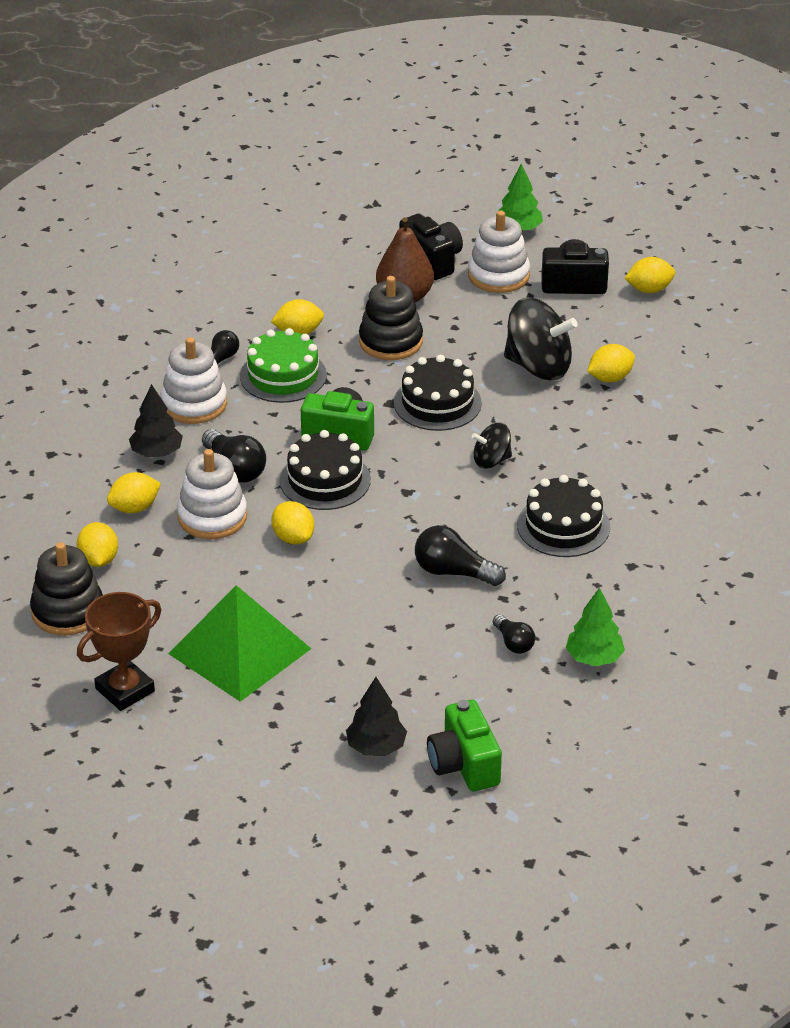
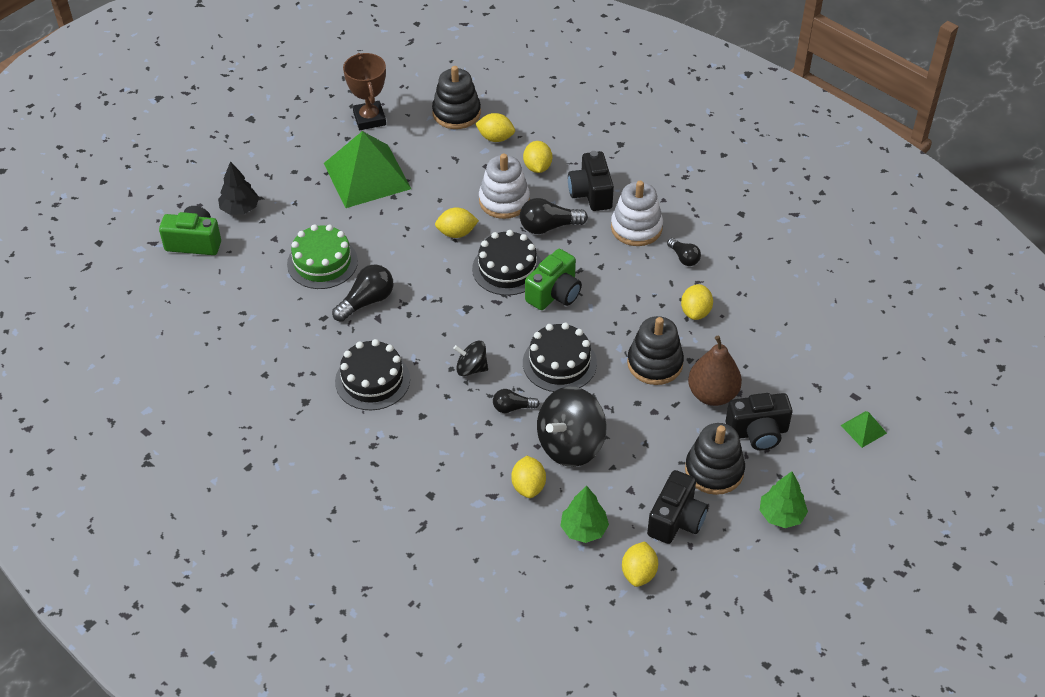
camera: 115 degrees right, 10 degrees up
black tree [129,384,183,457] -> black camera [568,151,614,211]
green cake [240,328,327,403] -> green cake moved to [287,224,358,289]
white stacking toy [468,211,530,293] -> black stacking toy [685,423,745,495]
black spinning top [472,422,512,469] -> black spinning top turned 90 degrees counterclockwise [453,341,488,376]
black light bulb [493,614,535,654] -> black light bulb moved to [493,389,540,413]
green tree [566,588,625,666] -> green tree moved to [560,486,609,543]
none -> green pyramid [840,411,887,448]

